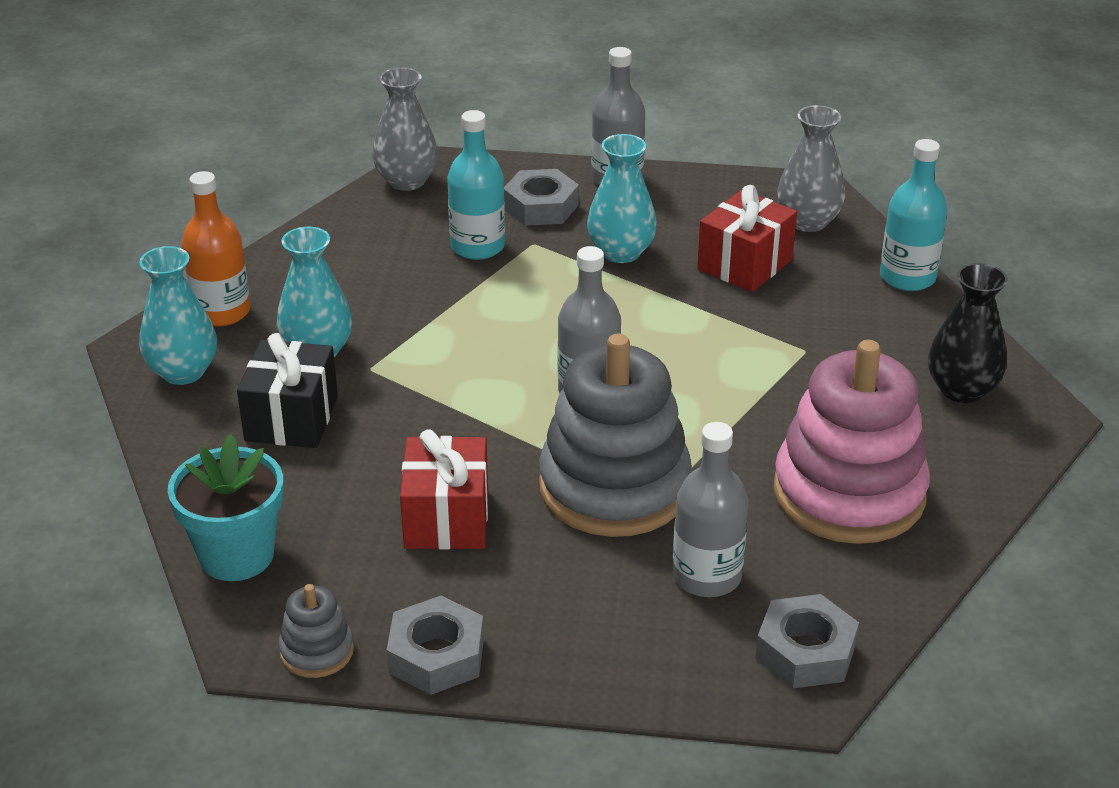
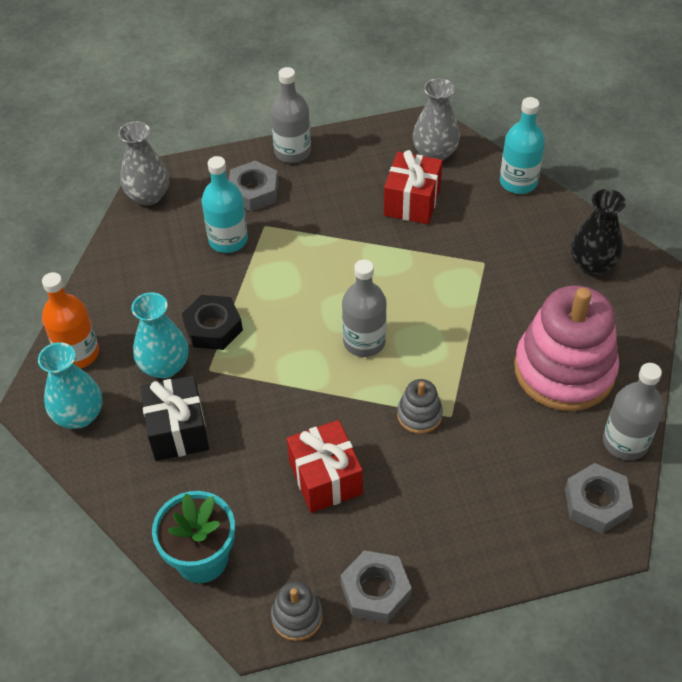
camera: 20 degrees left, 15 degrees up
grey stacking toy [539,334,692,537] -> grey stacking toy [397,379,443,434], size x0.44
turquoise vase [587,134,657,263] -> none
grey bottle [672,422,749,597] -> grey bottle moved to [603,363,663,460]
none -> black nut [182,295,243,350]

